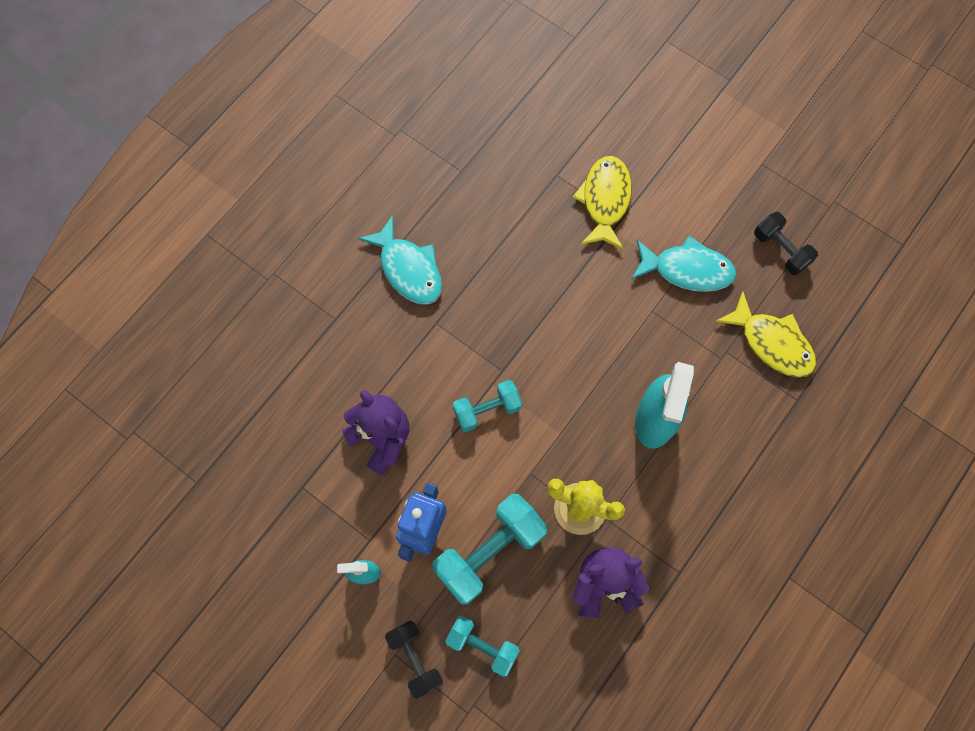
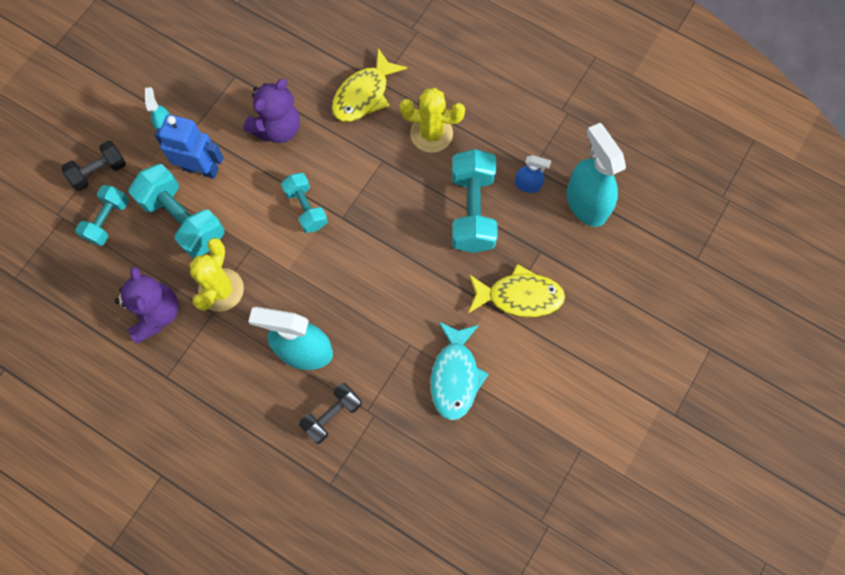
camera: 85 degrees right, 0 degrees up
turquoise fish [358,215,442,305] -> yellow cactus [400,88,465,153]
yellow fish [715,291,816,378] -> yellow fish moved to [332,48,407,122]
black dumbbell [754,212,818,275] -> black dumbbell moved to [299,383,362,444]
none -> turquoise dumbbell [452,149,498,253]
none -> blue spray bottle [515,155,551,193]
none -> turquoise spray bottle [566,123,626,227]

